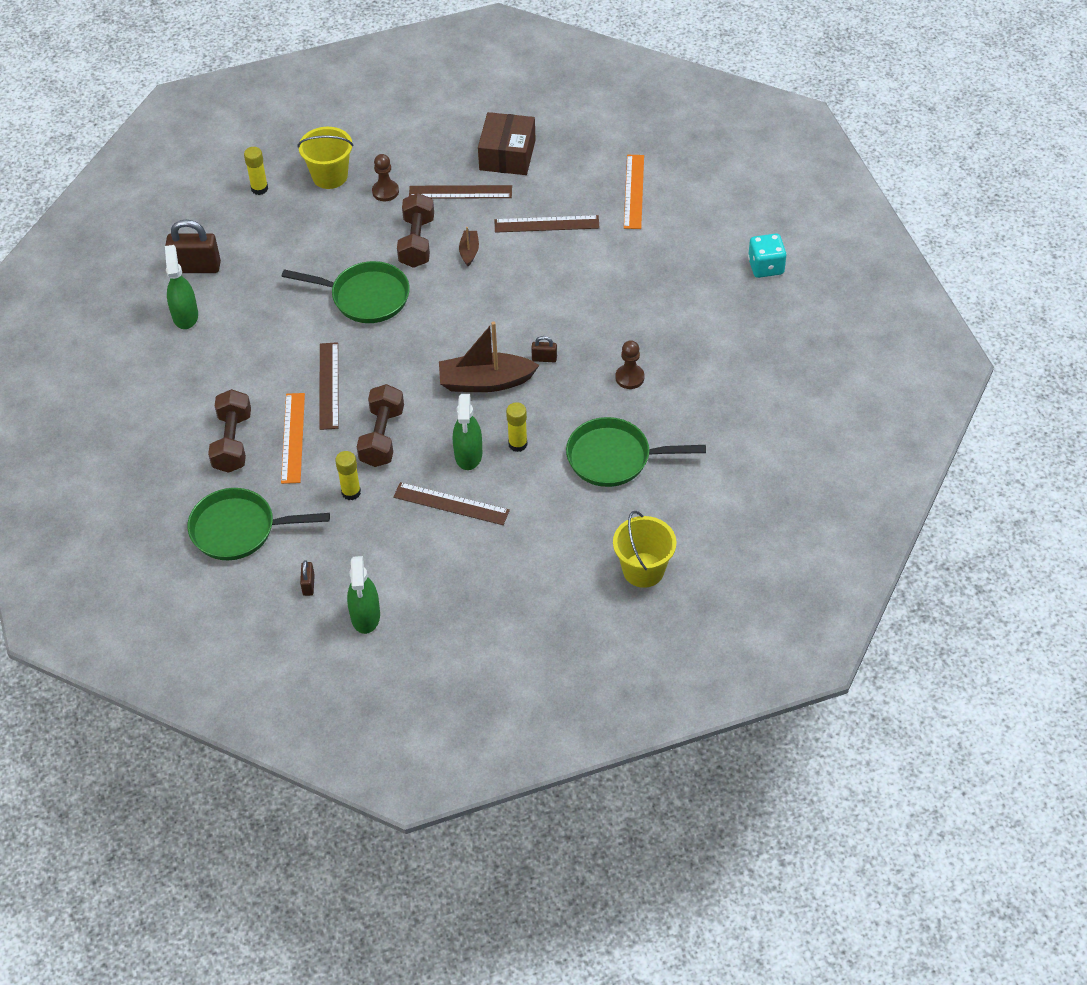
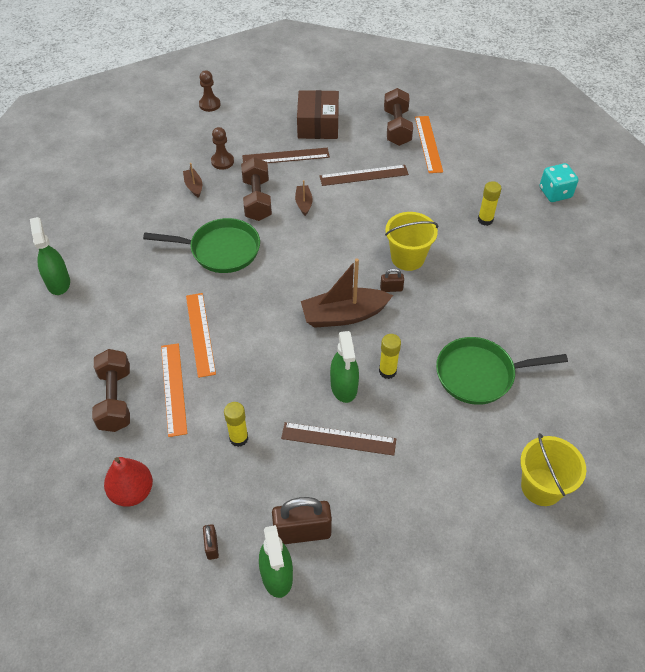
camera: 10 degrees left, 0 degrees up
brown padlock [165,220,221,273] -> brown padlock moved to [272,497,332,544]
green pan [188,488,330,560] -> red pear [104,457,153,507]
yellow glue stick [244,147,268,195] -> yellow glue stick moved to [478,181,502,226]
yellow bucket [298,127,354,189] -> yellow bucket moved to [385,212,438,271]
brown ruler [319,342,339,430] -> orange ruler [186,293,216,378]
brown dumbbell [357,384,404,467] -> brown dumbbell moved to [384,88,413,146]
brown pawn [615,340,645,389] -> brown pawn moved to [199,70,220,112]
none -> brown boat [183,163,202,198]

